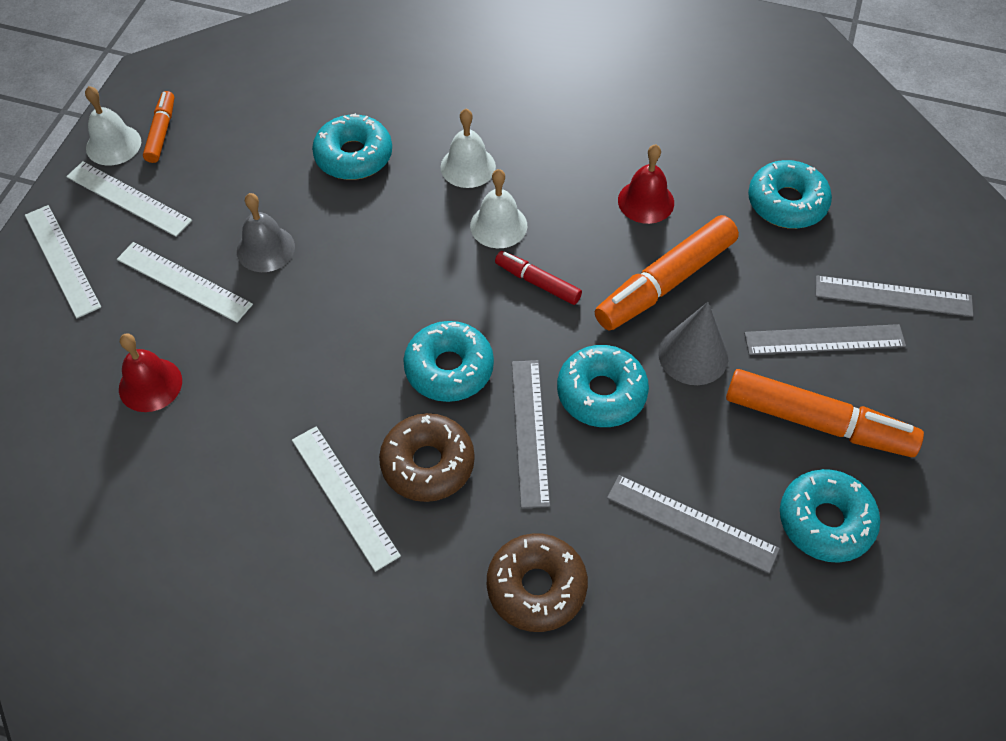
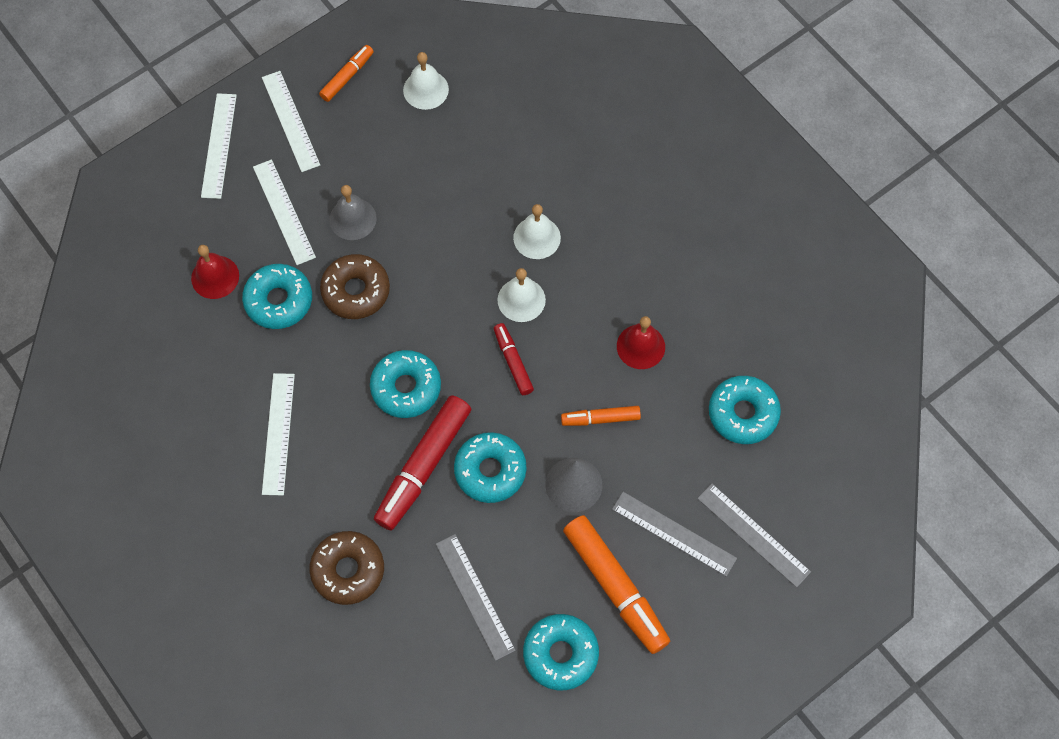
camera: 35 degrees right, 10 degrees up
white bell [85,86,141,165] -> white bell moved to [403,52,449,110]
turquoise donut [312,113,392,180] -> turquoise donut moved to [242,264,312,329]
brown donut [379,413,475,502] -> brown donut moved to [320,254,390,319]
grey ruler [512,360,550,508] -> red marker [374,395,471,530]
orange marker [595,215,739,331] -> orange marker [561,406,641,426], size x0.54

